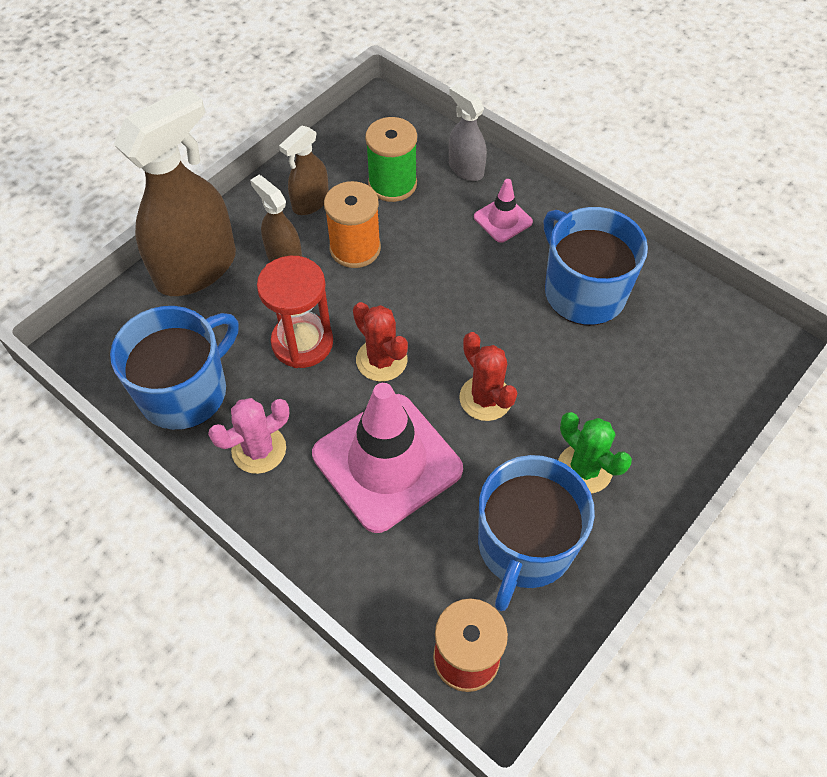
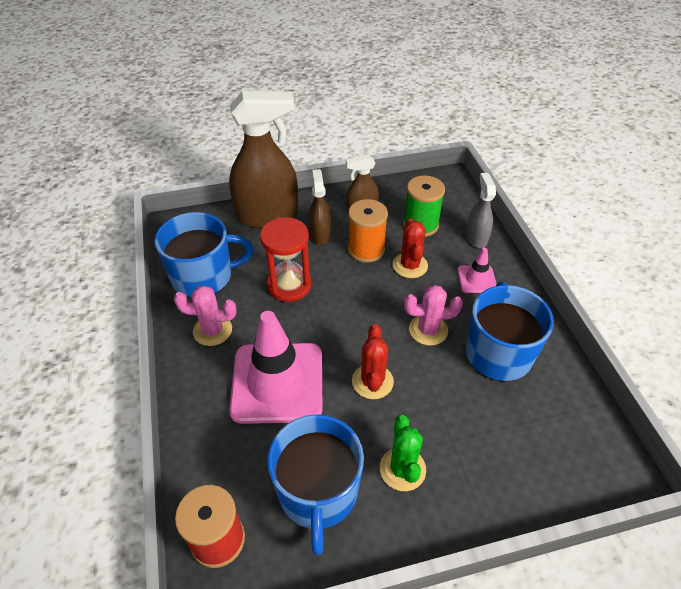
camera: 35 degrees right, 10 degrees down
red cactus [353,302,408,382] -> red cactus moved to [393,219,428,278]
blue mug [478,455,595,611] -> blue mug turned 60 degrees counterclockwise [267,414,364,555]
none -> pink cactus [404,285,463,346]

